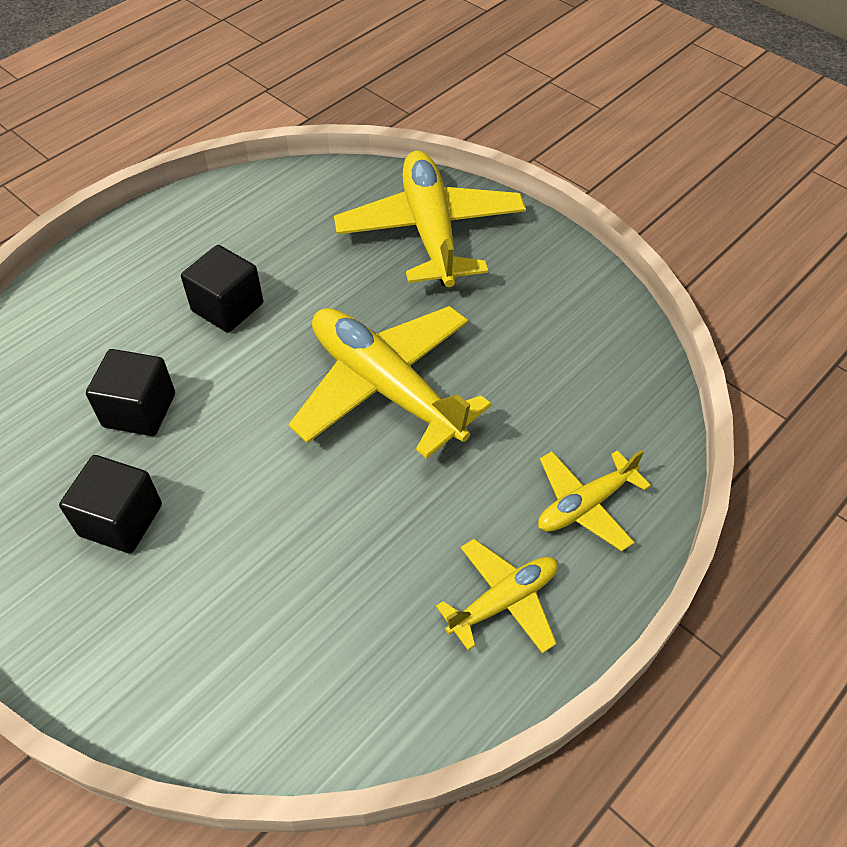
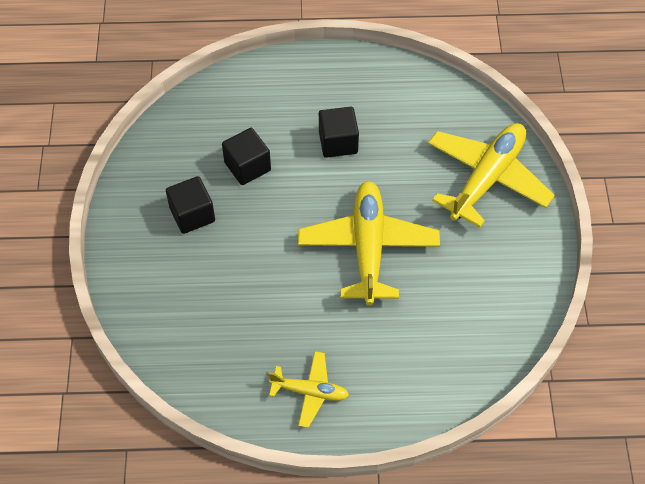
camera: 45 degrees right, 5 degrees up
yellow plane [538,450,651,551] -> none

